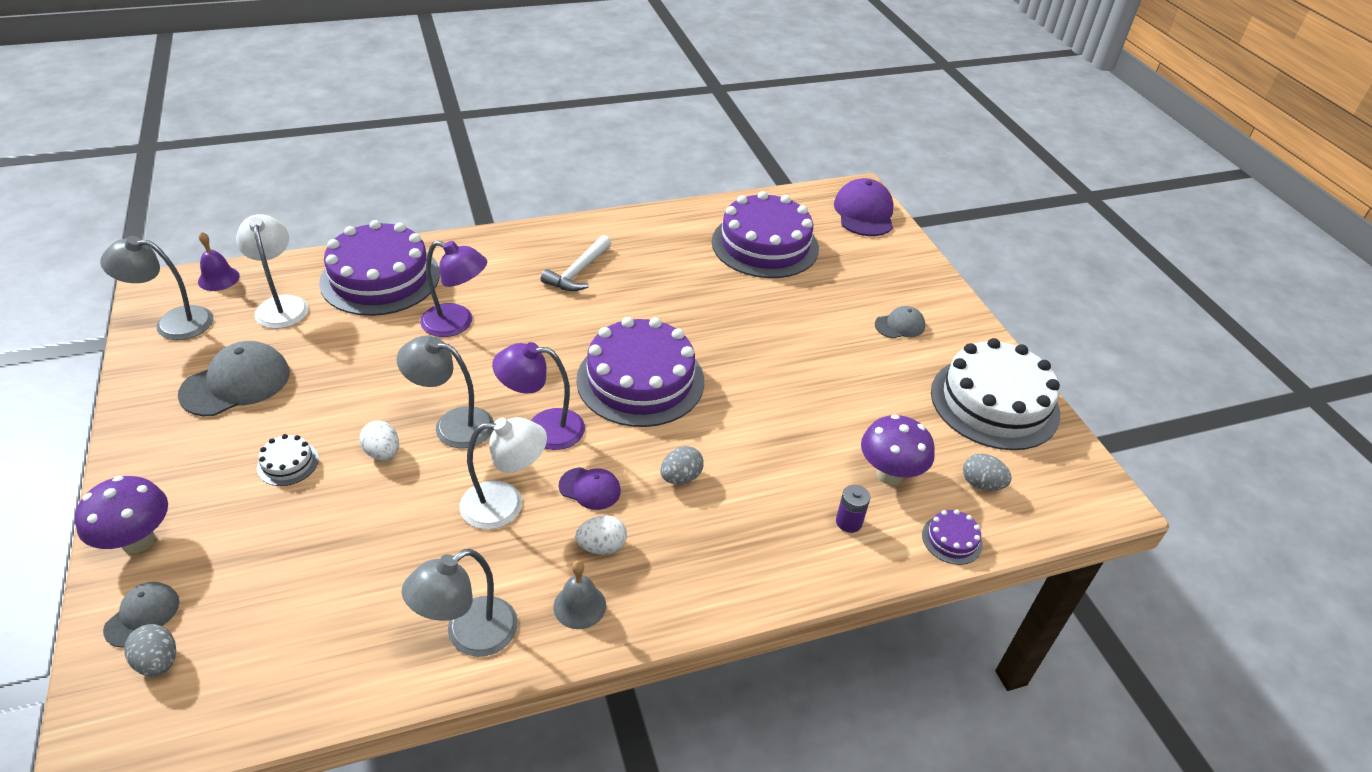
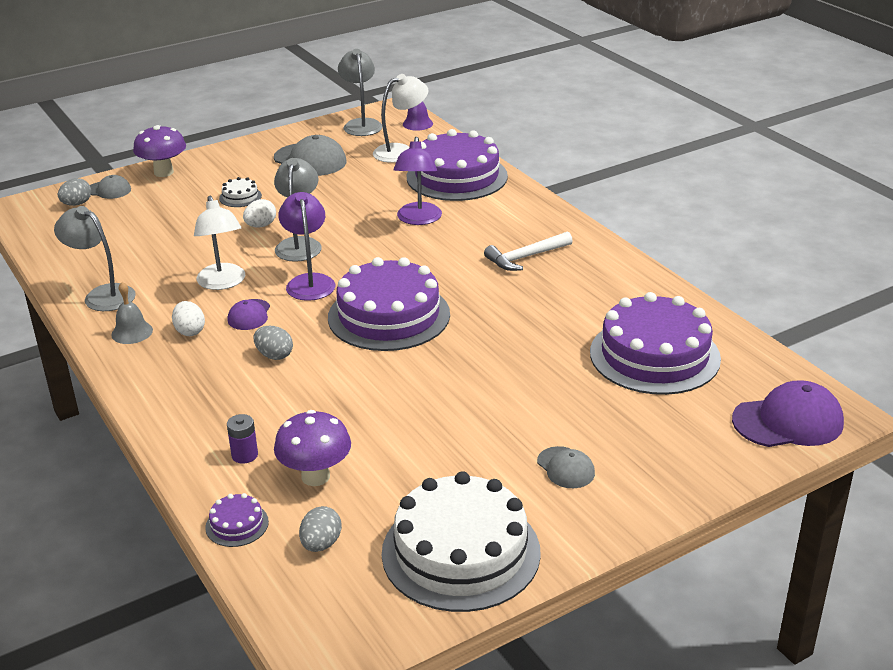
camera: 80 degrees right, 10 degrees down
white hammer [541,235,612,291] -> white hammer turned 45 degrees counterclockwise [484,231,573,271]

